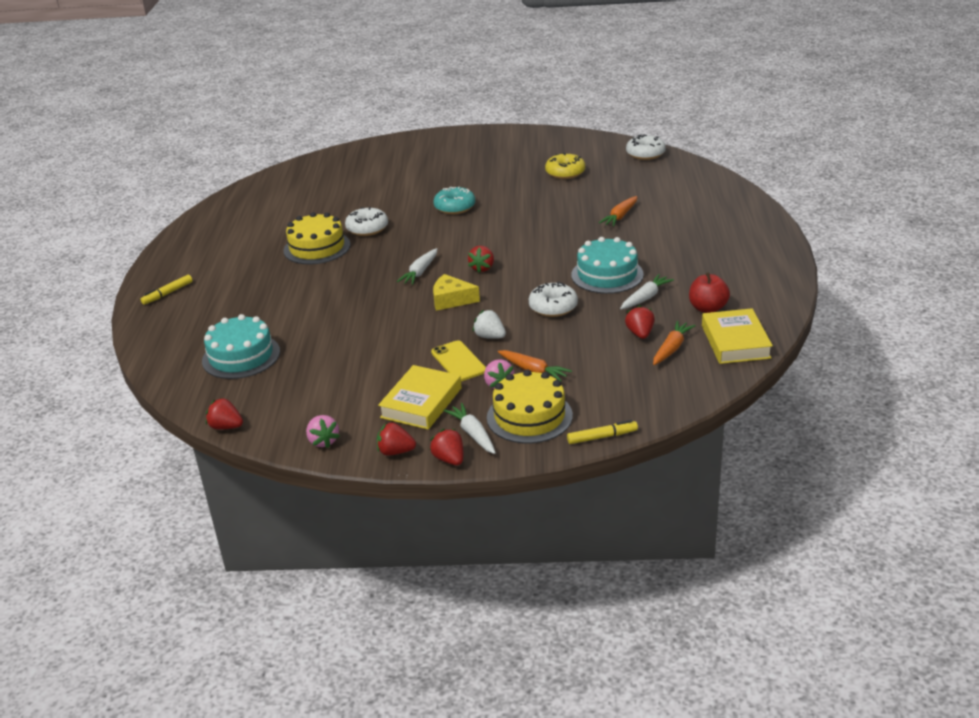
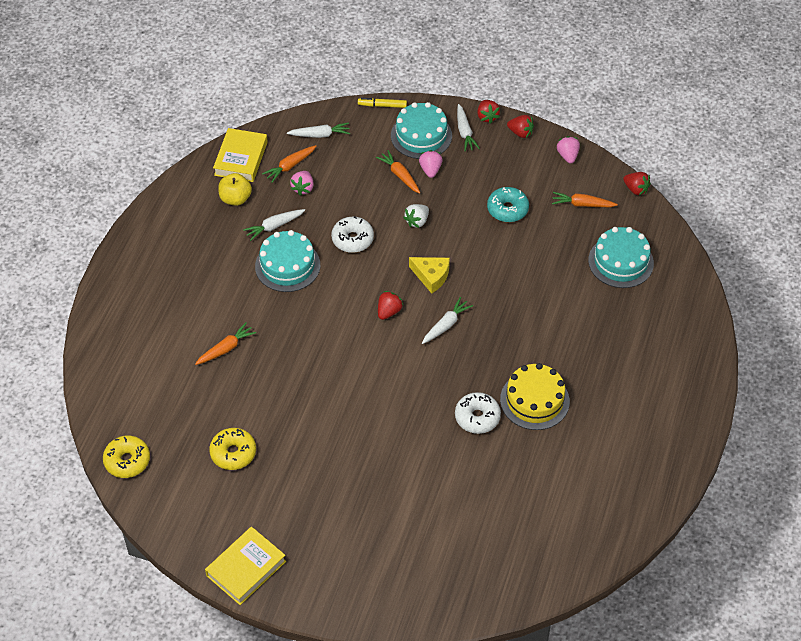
camera: 165 degrees left, 20 degrees up
yellow marker [140,275,193,305] -> none
yellow book [378,365,462,430] -> yellow book moved to [205,527,286,605]
yellow phone [431,340,486,381] -> none
turquoise donut [433,186,475,214] -> turquoise donut moved to [487,187,529,222]
white strawberry [473,310,506,339] -> white strawberry turned 75 degrees clockwise [403,204,429,228]
yellow cake [487,369,573,444] -> turquoise cake [391,102,452,159]
red strawberry [625,305,655,339] -> pink strawberry [290,171,314,196]
white donut [626,135,666,160] -> yellow donut [103,435,150,478]
red apple [689,272,730,313] -> yellow apple [218,173,252,206]
none -> white carrot [287,122,350,138]
none -> orange carrot [552,192,618,207]

